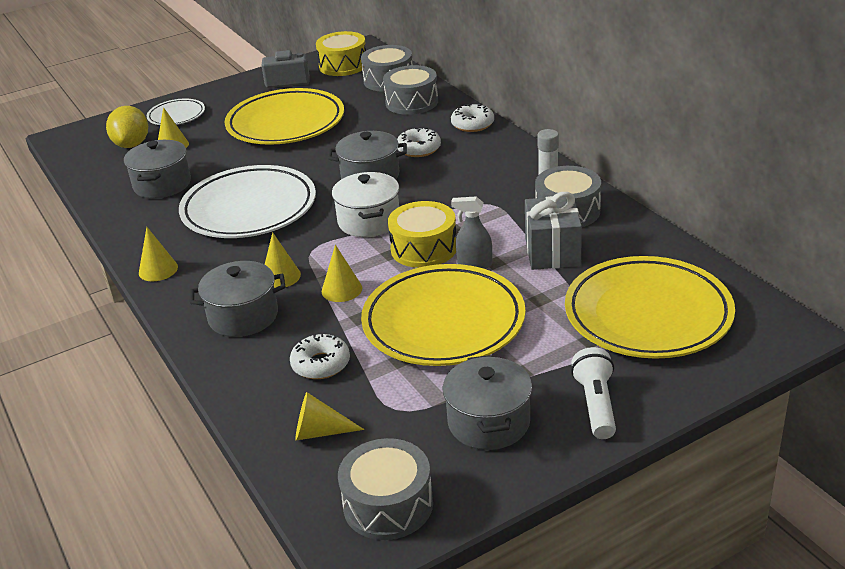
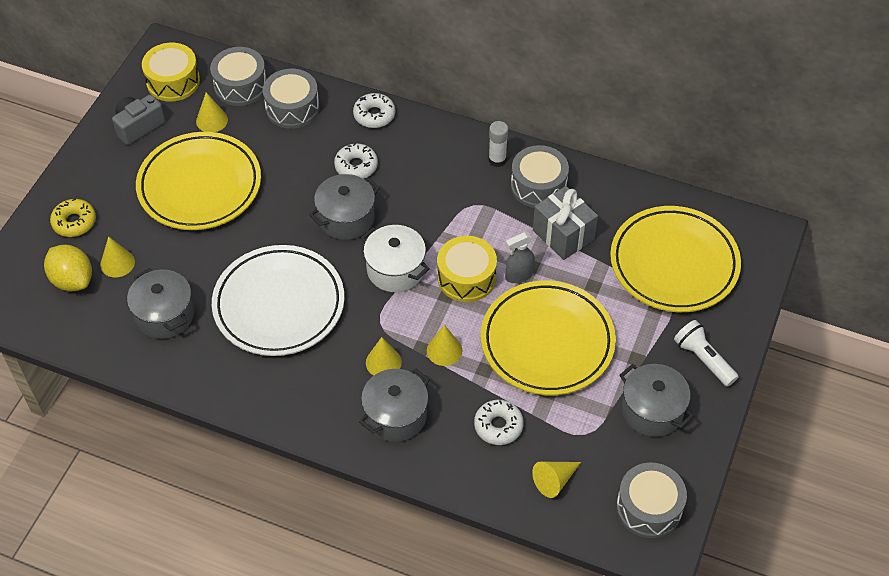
camera: 40 degrees left, 20 degrees up
yellow cone [139,227,178,281] -> yellow cone moved to [196,92,228,132]
white plate [147,99,205,125] -> yellow donut [50,198,96,237]

